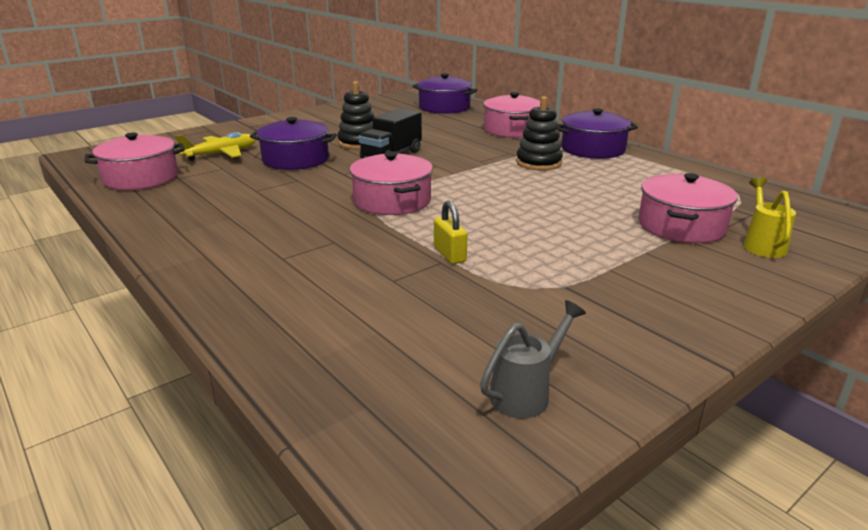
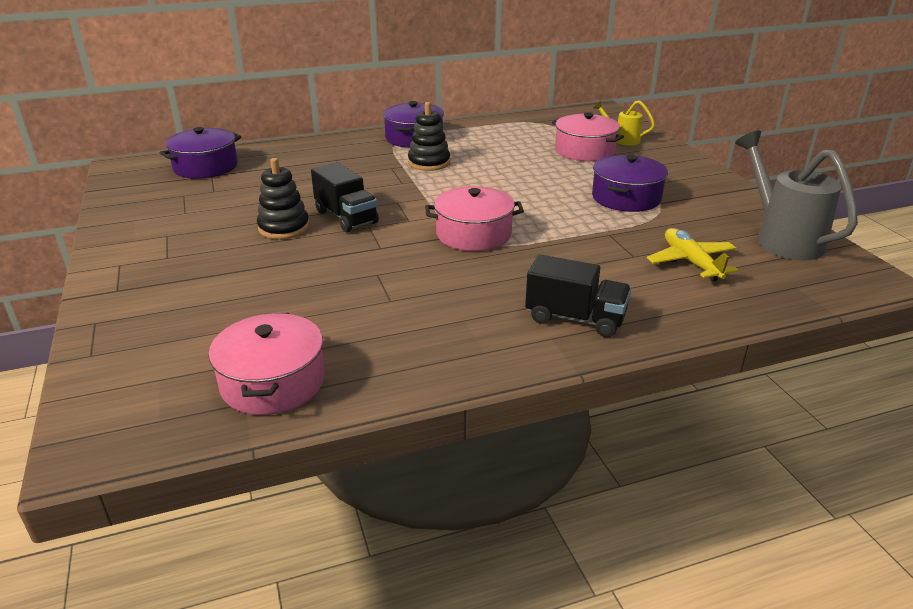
camera: 70 degrees left, 5 degrees up
yellow plane [176,132,256,161] -> yellow plane moved to [647,228,739,282]
purple pot [250,117,337,170] -> purple pot moved to [592,155,668,212]
yellow padlock [434,201,467,264] -> none
grey watering can [480,300,586,419] -> grey watering can [735,130,858,260], size x1.88
pink pot [483,92,540,138] -> none
none -> black truck [525,255,631,337]

